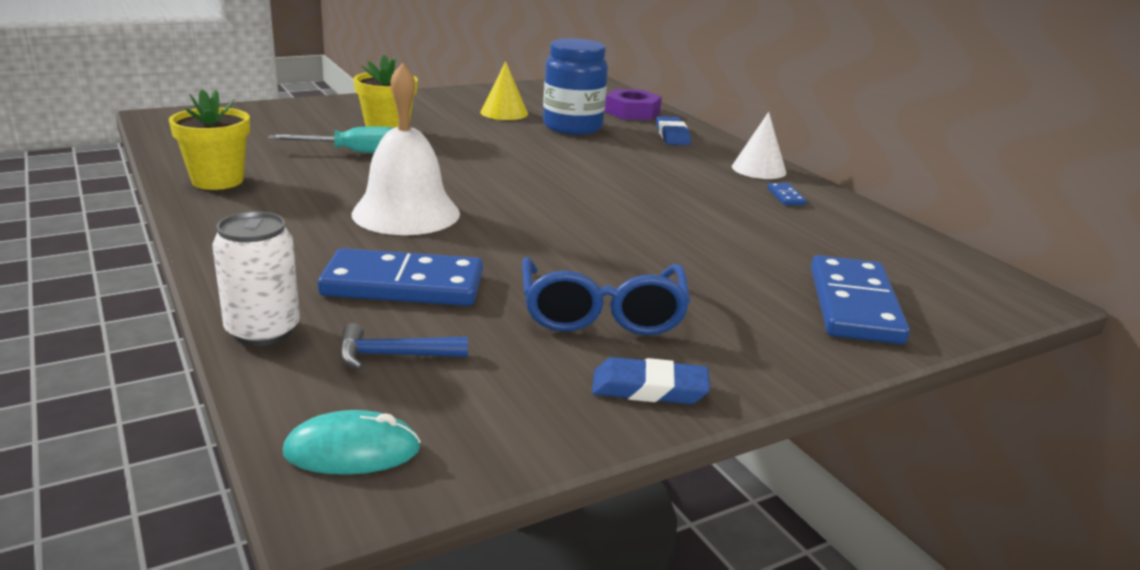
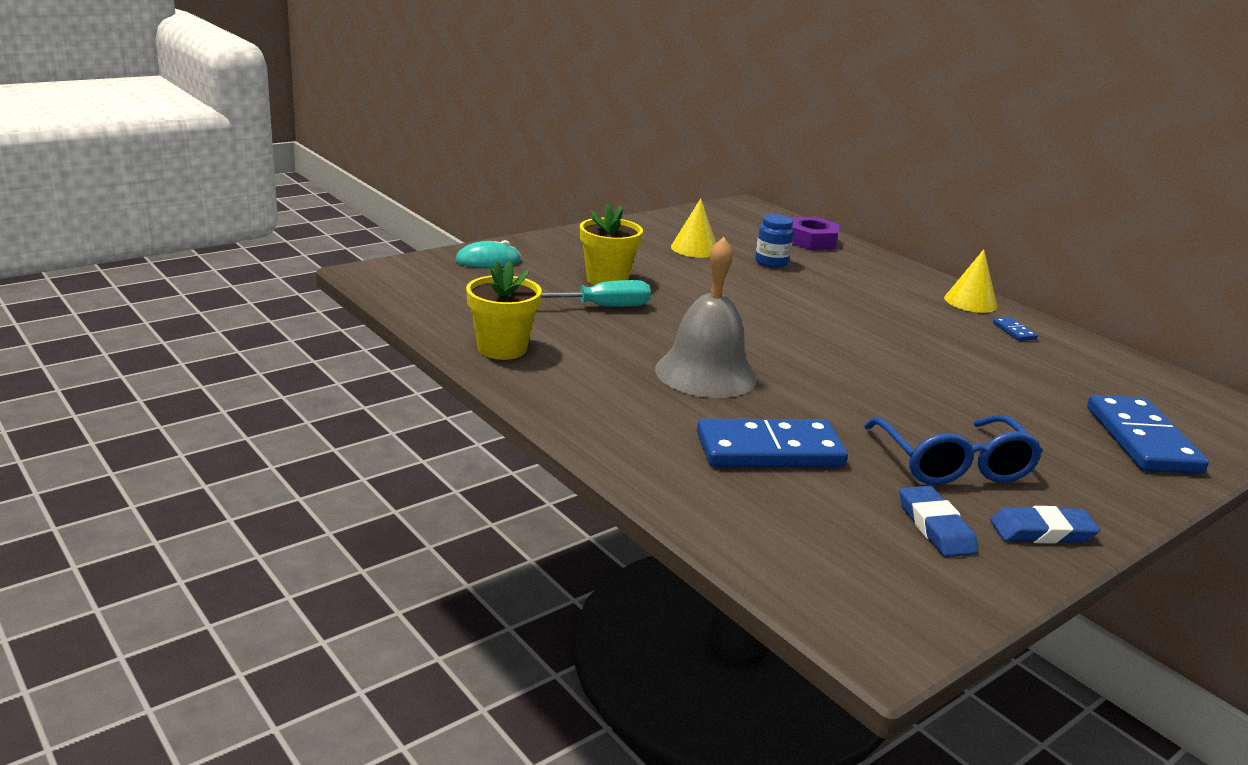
camera: 10 degrees left, 0 degrees up
white can [212,211,300,346] -> none
turquoise mouse [283,410,421,475] -> turquoise mouse moved to [455,240,521,268]
blue hammer [339,323,468,370] -> none
white bell [351,63,460,235] -> grey bell [655,237,757,398]
blue jar [543,38,608,135] -> blue jar [755,214,794,268], size x0.56
blue eraser [656,116,691,145] -> blue eraser moved to [899,486,978,557]
white cone [732,112,787,179] -> yellow cone [944,249,997,313]

